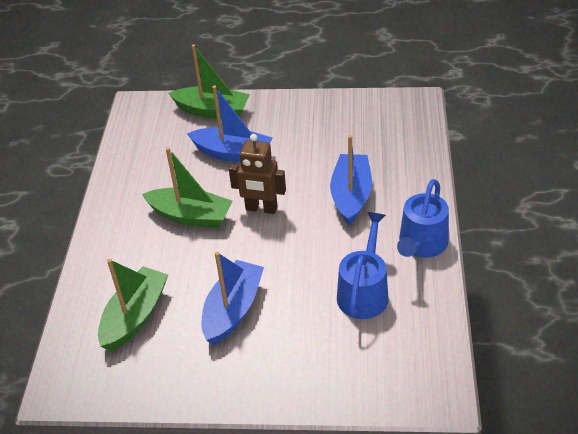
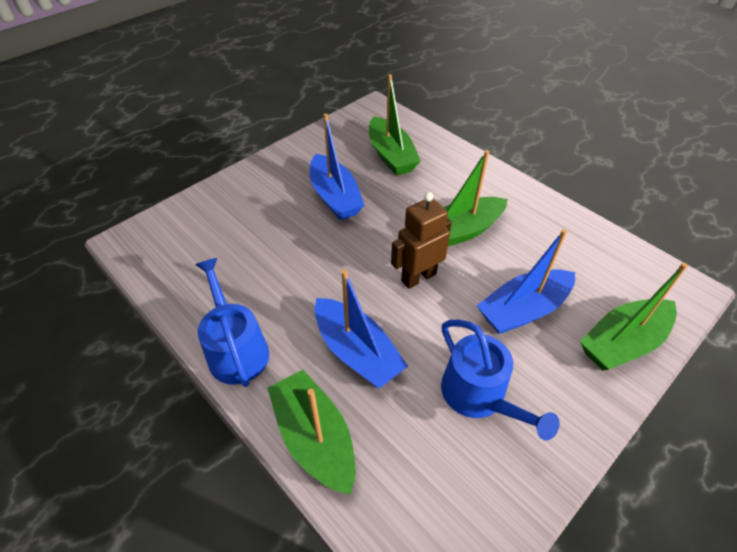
camera: 130 degrees right, 5 degrees up
blue watering can [337,212,389,319] -> blue watering can moved to [441,320,560,441]
none -> green boat [268,370,355,495]

